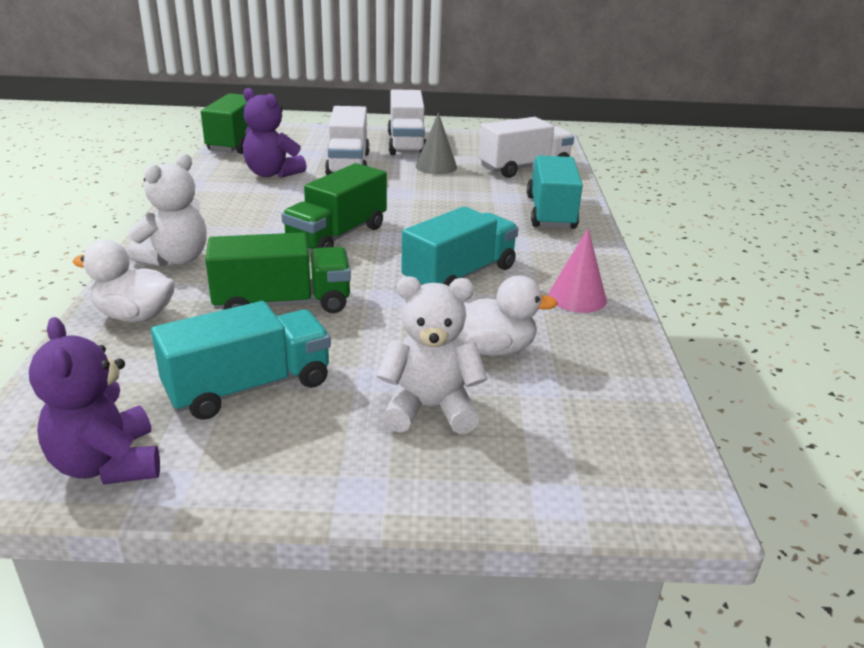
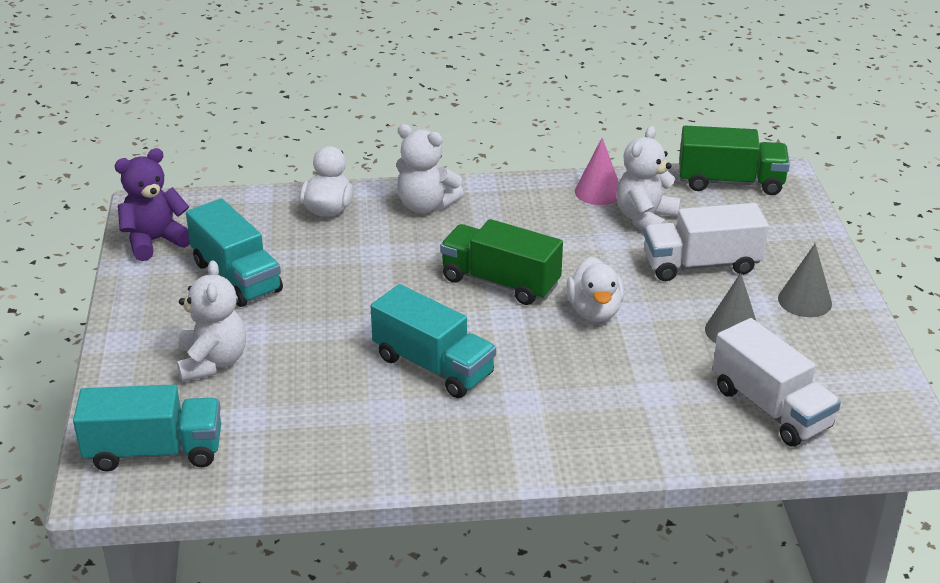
camera: 85 degrees right, 5 degrees up
green truck [205,232,351,313] -> none
purple teddy bear [243,88,307,178] -> white teddy bear [617,126,681,230]
white truck [388,89,426,155] -> grey cone [778,244,832,317]
white duck [458,276,558,356] -> white duck moved to [566,257,624,322]
turquoise truck [527,155,583,229] -> turquoise truck moved to [73,385,221,472]
pink cone [548,228,607,313] -> pink cone moved to [575,138,619,205]

